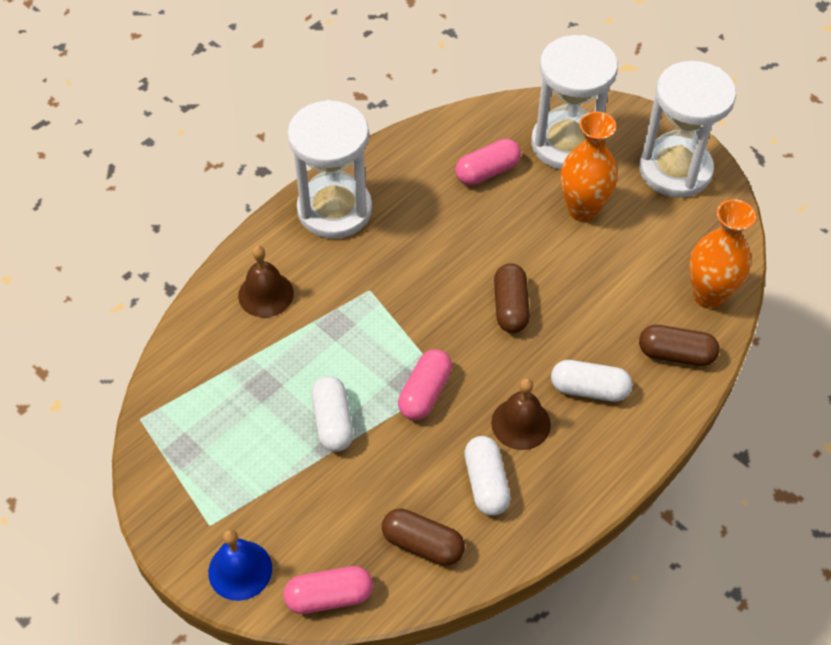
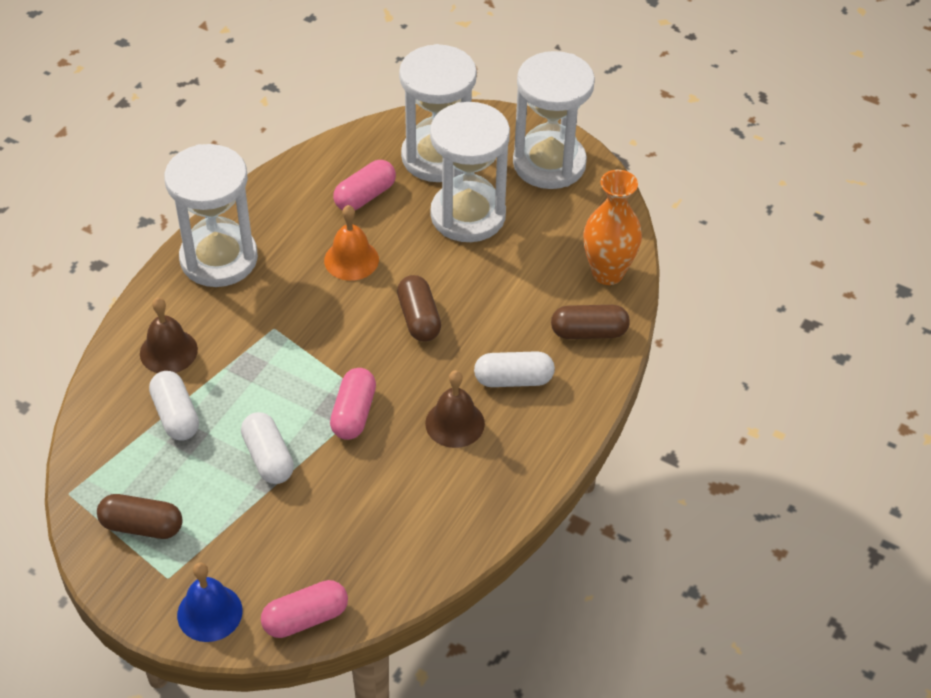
camera: 15 degrees left, 5 degrees down
brown capsule [382,509,465,566] -> brown capsule moved to [97,494,183,539]
white capsule [464,436,511,516] -> white capsule moved to [149,371,199,440]
orange vase [561,111,618,221] -> white hourglass [430,102,510,242]
none -> orange bell [324,205,379,281]

